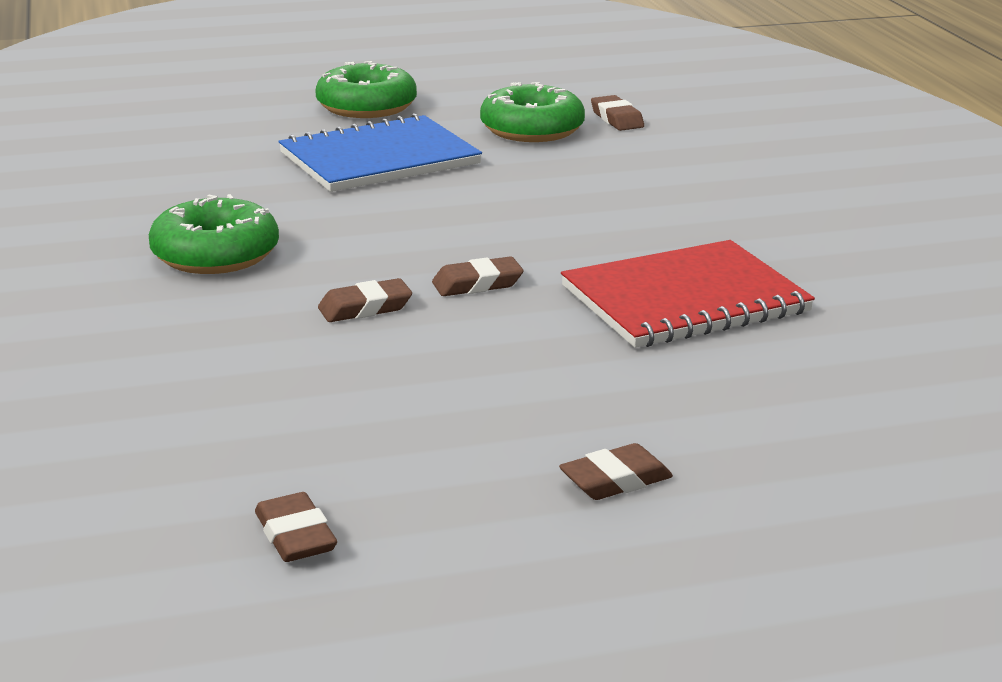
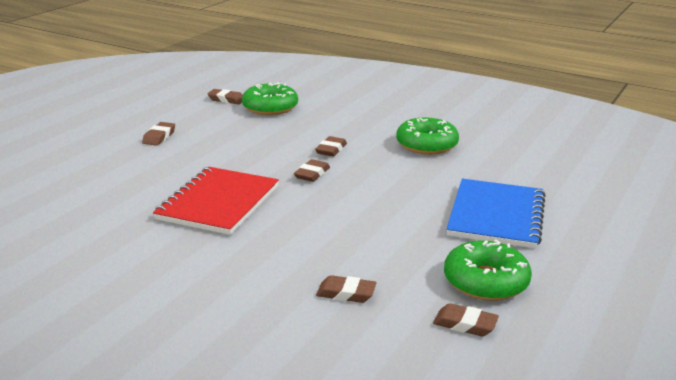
camera: 135 degrees right, 0 degrees up
green donut [315,61,417,118] -> green donut moved to [242,82,298,115]
none -> brown eraser [316,275,377,303]

